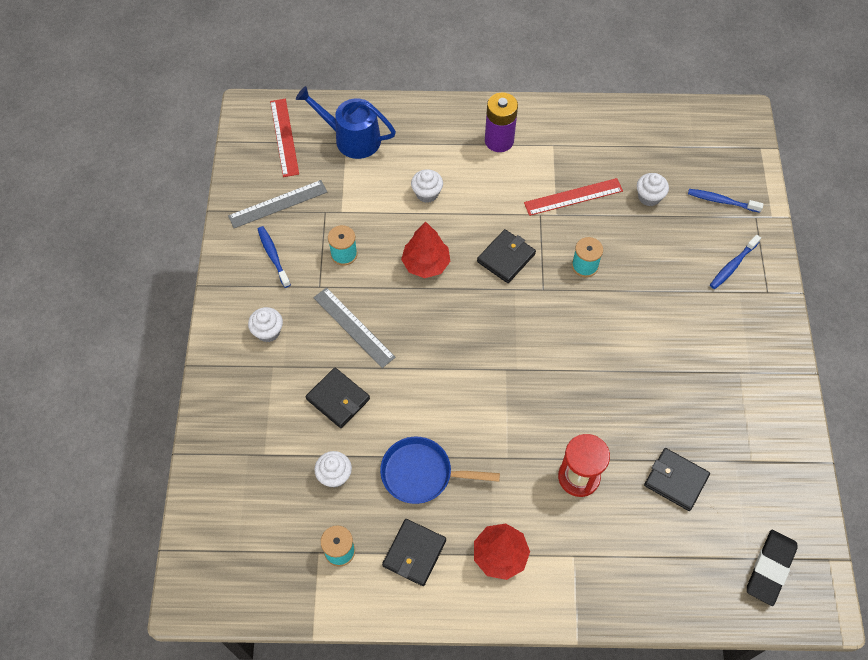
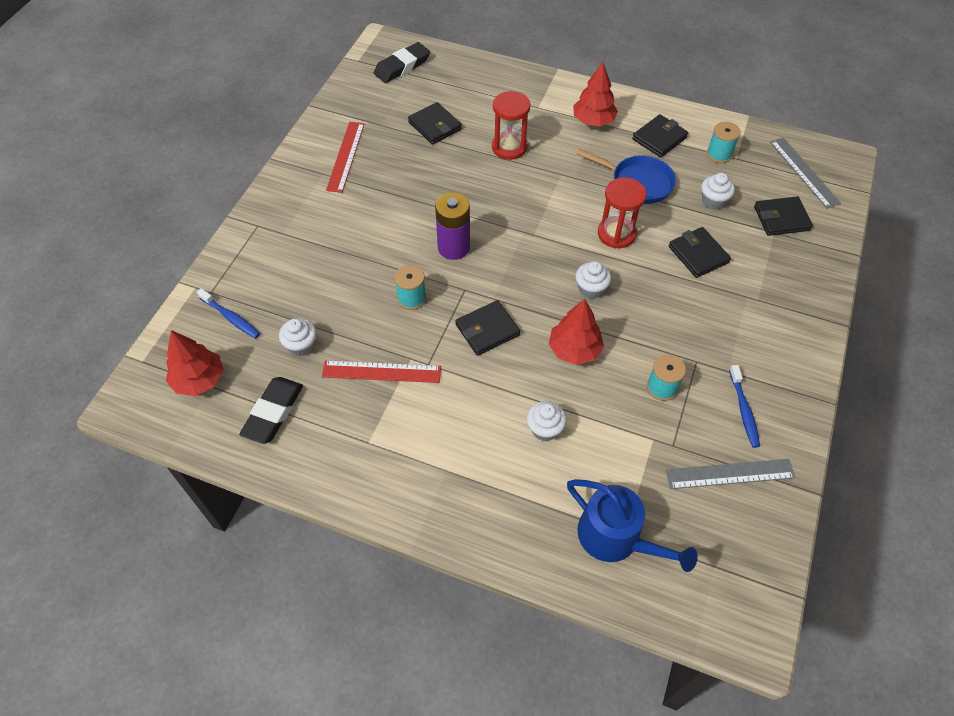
camera: 160 degrees left, 5 degrees down
white cupcake [248,307,283,342] -> white cupcake moved to [576,261,611,299]
red ruler [270,99,299,177] -> red ruler moved to [326,122,365,193]
grey ruler [313,287,396,368] -> grey ruler moved to [770,137,841,208]
purple battery [485,92,518,152] -> purple battery moved to [435,193,470,260]
blue toothbrush [710,235,761,289] -> none
none -> red tree [166,330,224,396]
none -> black eraser [239,377,303,444]
none -> red hourglass [598,177,647,249]
none -> black wallet [754,196,813,236]

